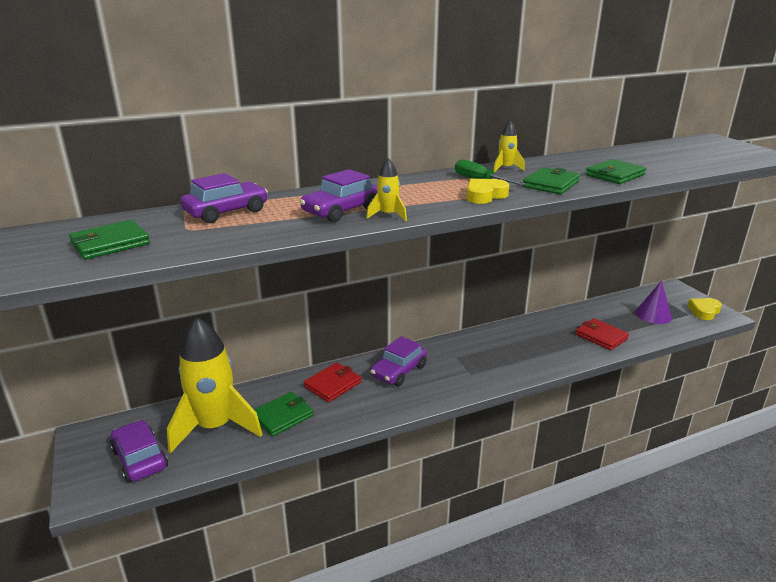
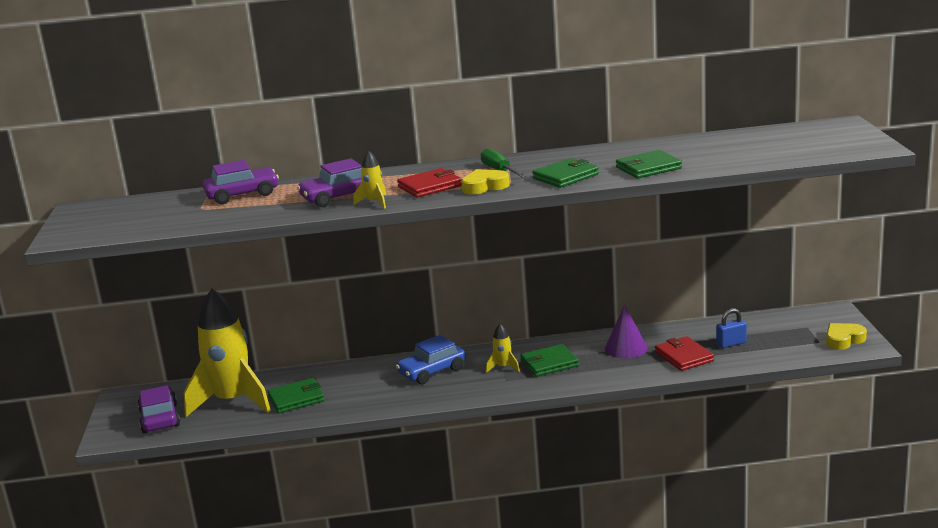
camera: 20 degrees right, 5 degrees down
green wallet [69,220,150,260] -> green wallet moved to [520,344,579,377]
red wallet [304,363,361,402] -> red wallet moved to [397,168,462,198]
purple car [370,336,427,386] -> blue car [396,335,466,384]
yellow rocket [493,120,525,173] -> yellow rocket moved to [486,324,520,373]
purple cone [635,280,672,324] -> purple cone moved to [605,305,648,358]
none -> blue padlock [716,308,747,348]

